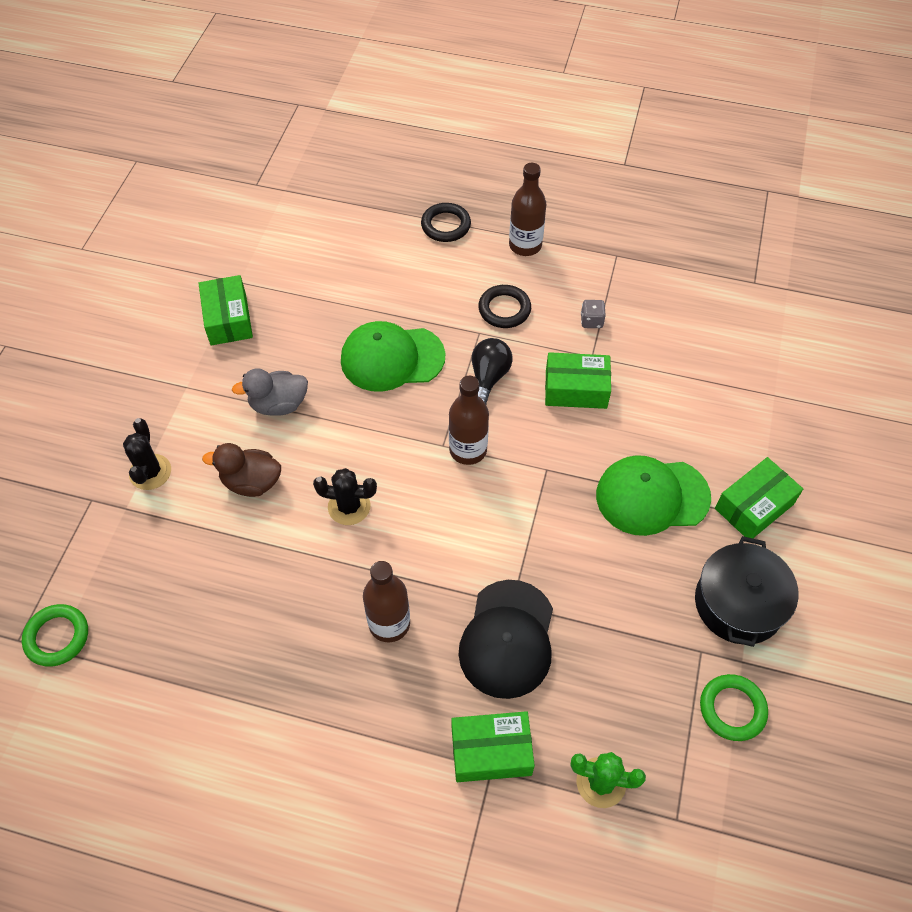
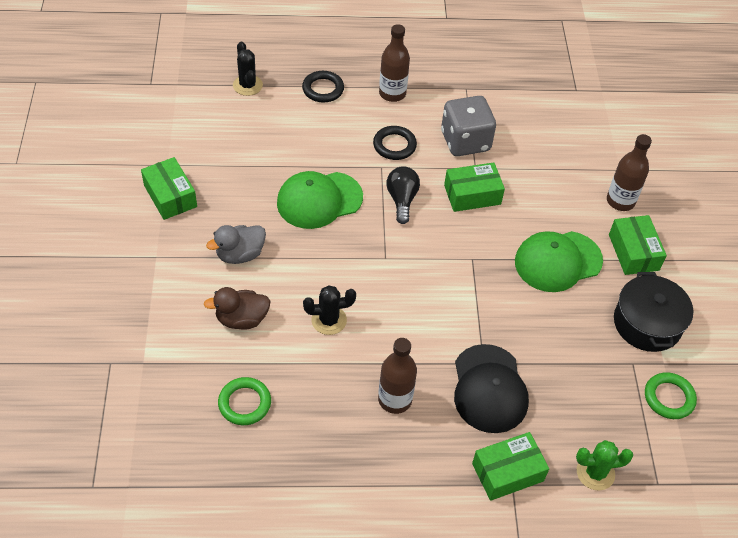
camera: 20 degrees left, 5 degrees down
green ring [22,604,88,666] -> green ring moved to [218,377,271,425]
black cactus [123,418,171,490] -> black cactus moved to [233,42,263,96]
brown bottle [449,376,489,465] -> brown bottle moved to [607,134,652,211]
grey dice [581,300,606,328] -> grey dice [441,96,496,156], size x2.43
green box [715,457,803,538] -> green box turned 45 degrees counterclockwise [609,215,667,275]

